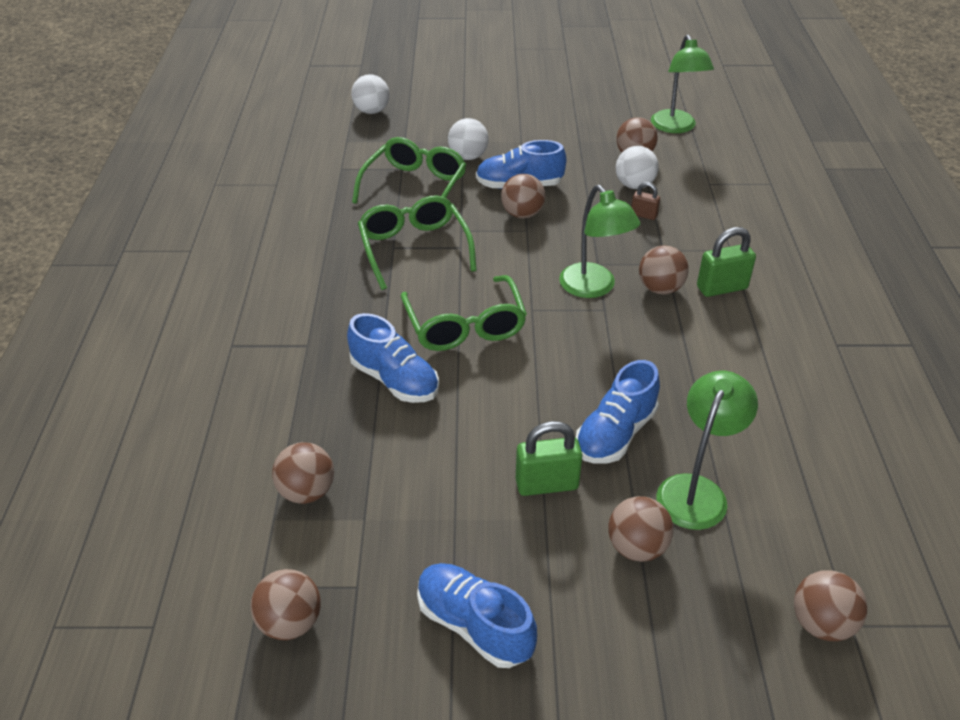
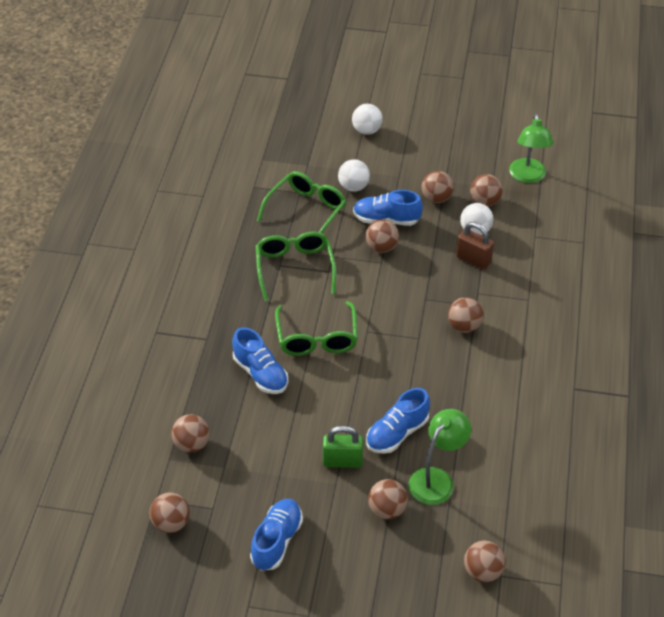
camera: 10 degrees right, 5 degrees up
white ball [351,74,390,114] -> white ball moved to [352,104,383,135]
blue shoe [417,563,537,668] -> blue shoe turned 60 degrees clockwise [250,499,303,571]
green lamp [559,185,640,298] -> none
brown padlock [632,182,660,220] -> brown padlock [456,222,494,269], size x1.74
green padlock [697,227,756,297] -> none
none -> brown ball [421,171,454,203]

